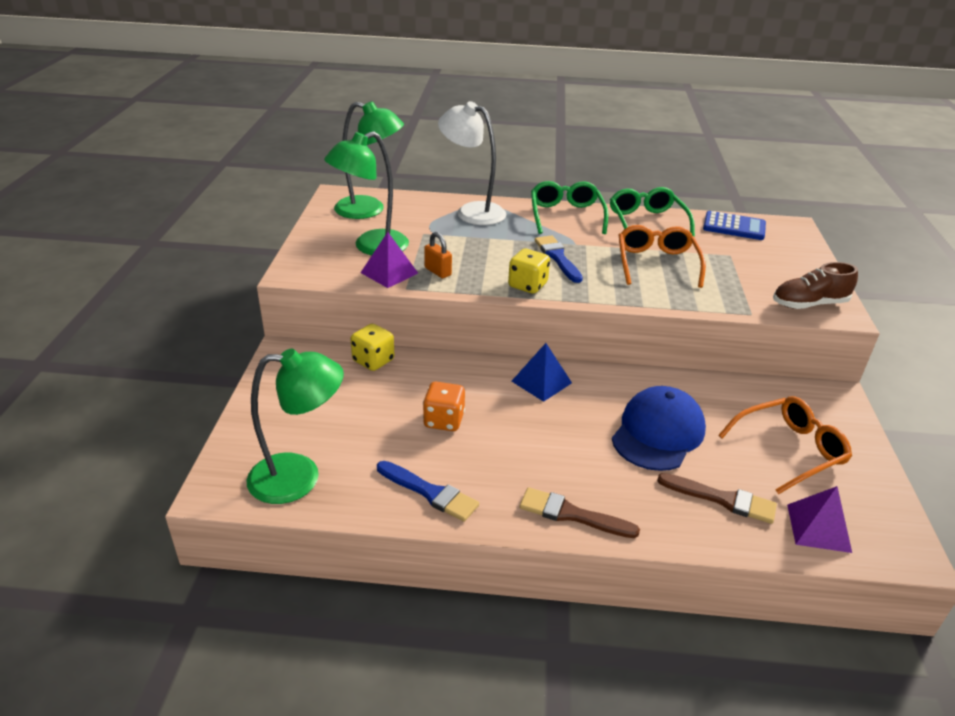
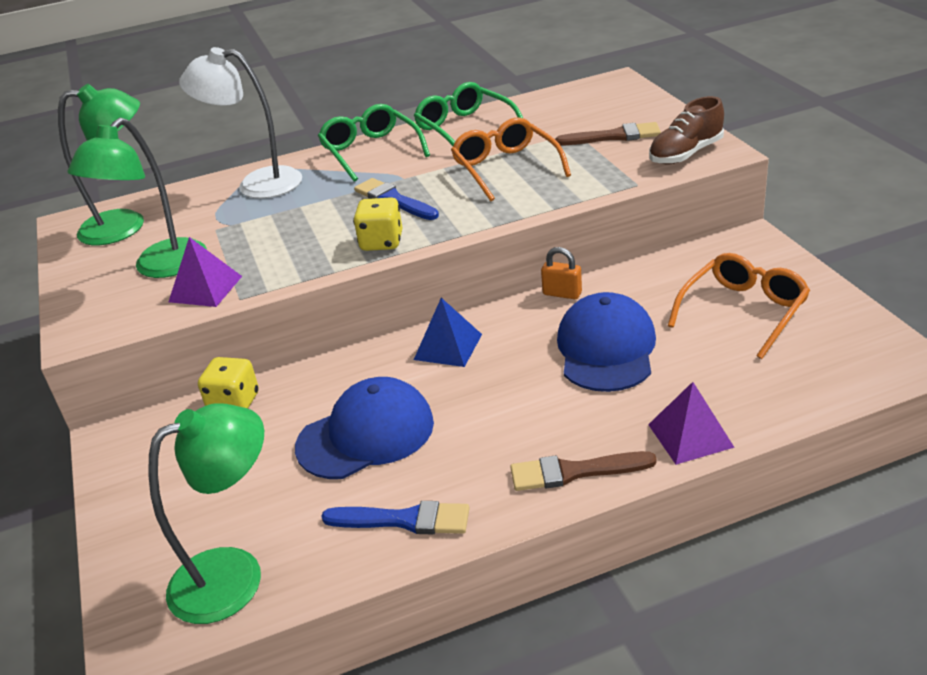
camera: 20 degrees left, 0 degrees up
orange dice [423,382,465,431] -> blue cap [295,377,434,479]
orange padlock [424,232,452,278] -> orange padlock moved to [541,247,582,299]
brown brush [657,473,777,524] -> brown brush moved to [555,122,661,145]
blue calculator [703,211,766,240] -> none
purple pyramid [787,486,852,553] -> purple pyramid moved to [648,382,735,465]

